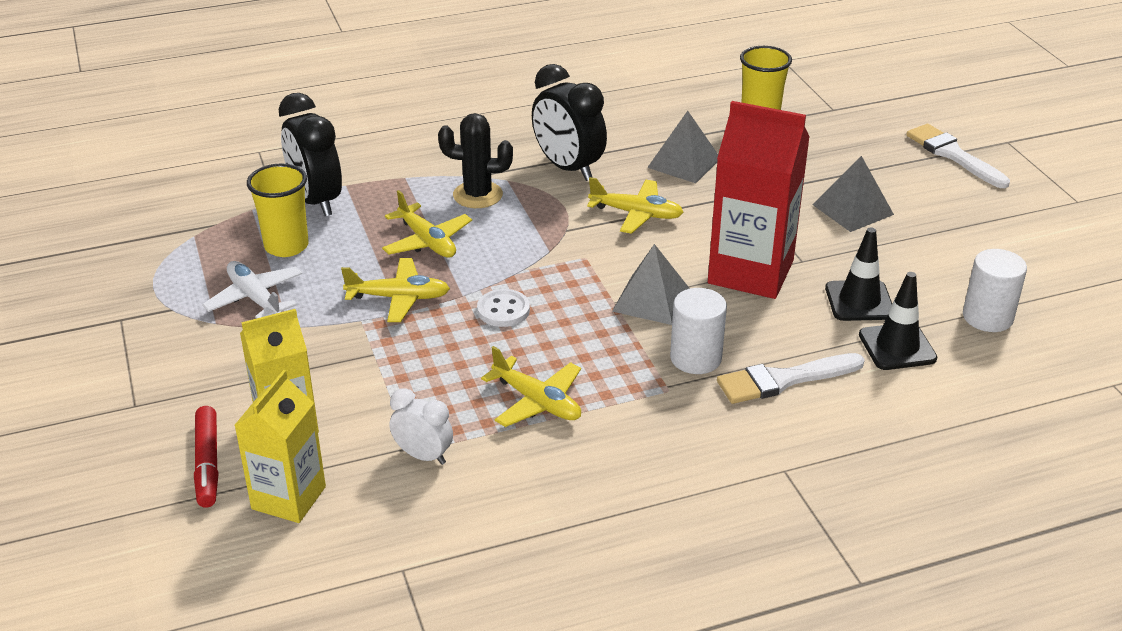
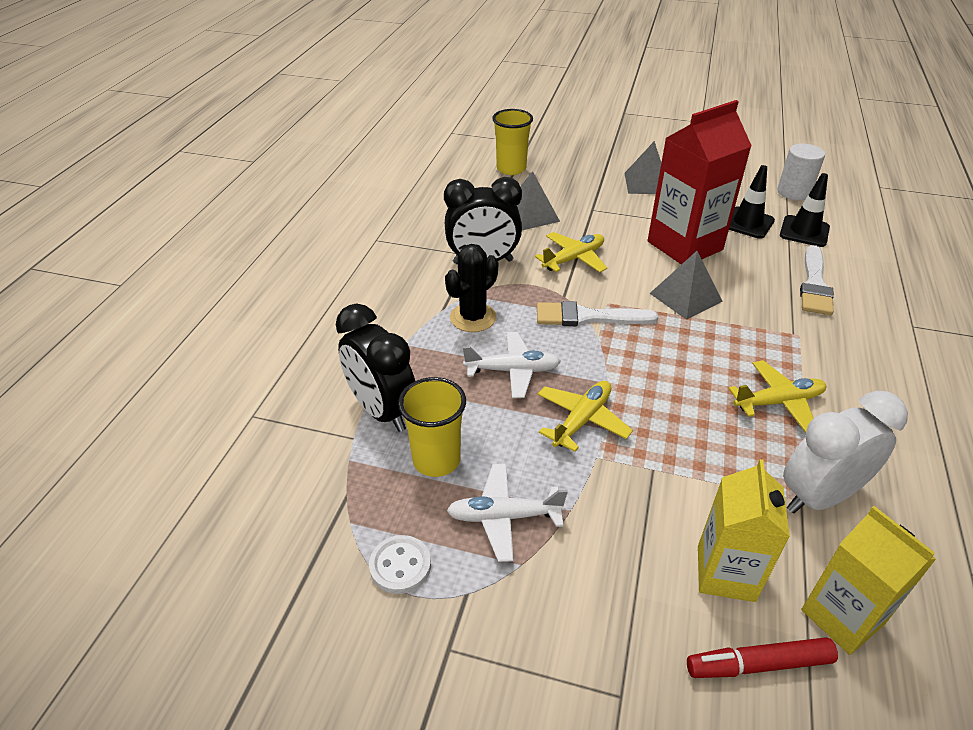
camera: 55 degrees left, 5 degrees up
red marker [194,406,219,507] -> red marker turned 150 degrees clockwise [687,637,838,678]
black clock [279,93,342,216] -> black clock turned 45 degrees clockwise [336,304,415,432]
yellow plane [382,190,472,258] -> white plane [463,332,561,398]
white clock [389,388,453,465] -> white clock [783,391,908,513], size x1.74
white button [477,289,530,327] -> white button moved to [369,535,431,594]
white cylinder [670,288,727,374] -> none
white brush [906,124,1010,188] -> white brush moved to [537,301,658,326]

